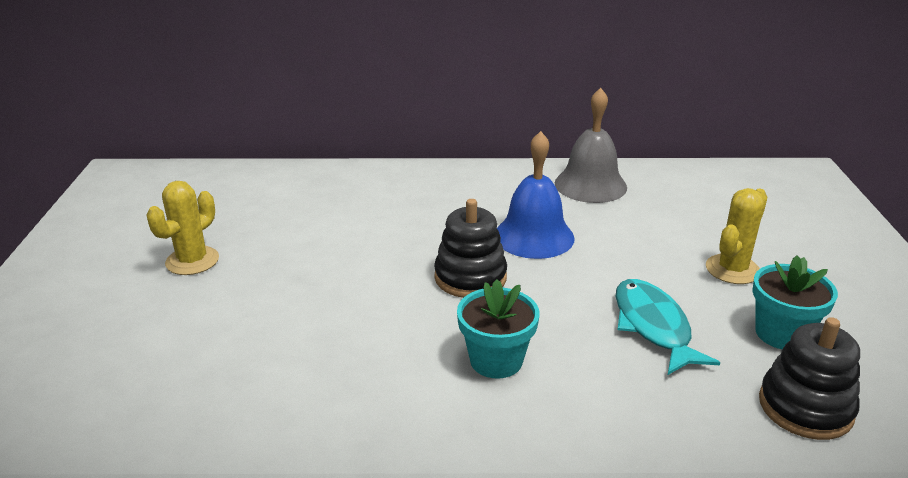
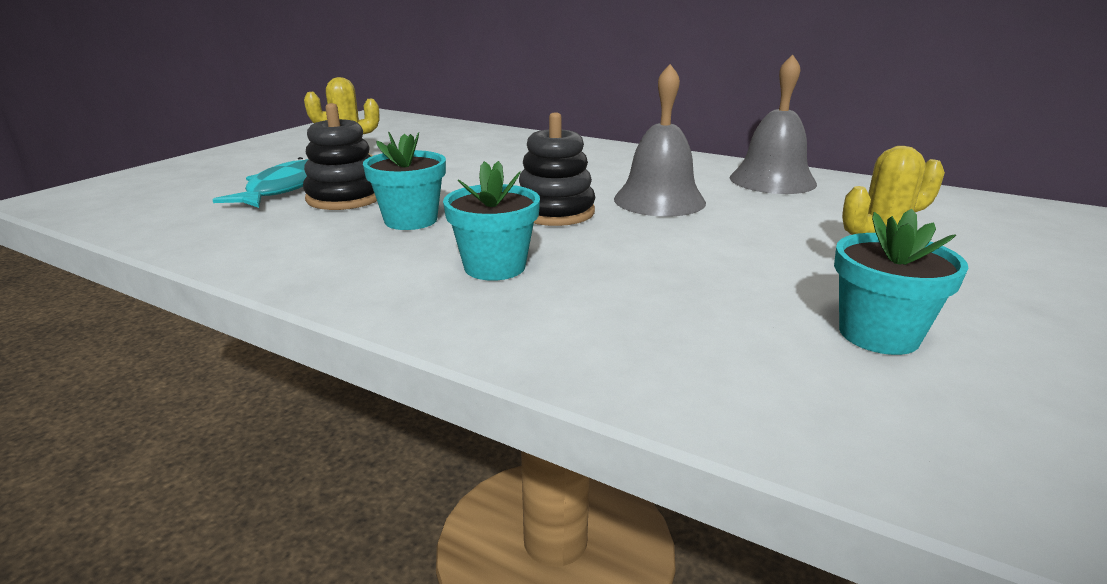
camera: 30 degrees right, 5 degrees down
blue bell [497,131,575,259] -> grey bell [614,64,706,217]
turquoise fish [616,279,720,375] -> turquoise fish moved to [213,157,308,208]
black stacking toy [759,317,860,440] -> black stacking toy moved to [303,103,377,210]
none -> turquoise flower pot [363,132,446,230]

